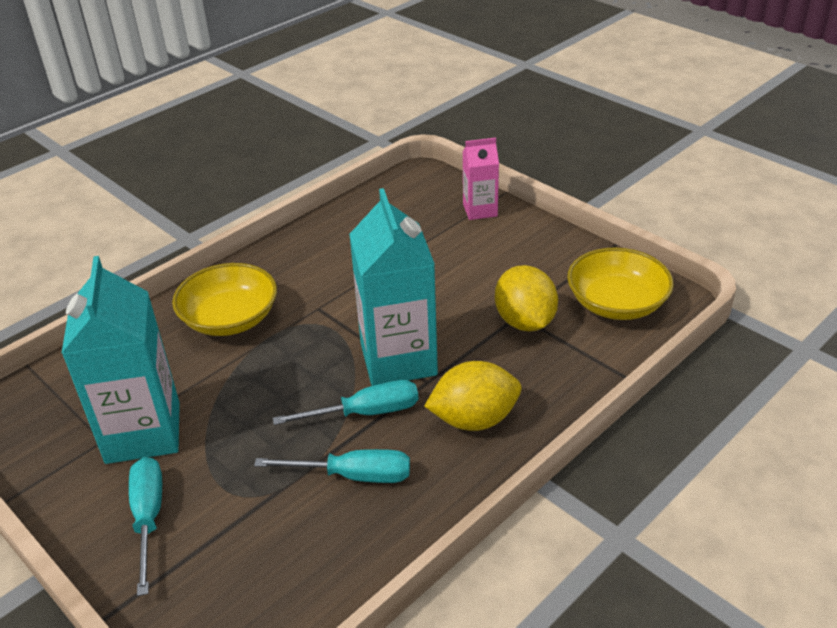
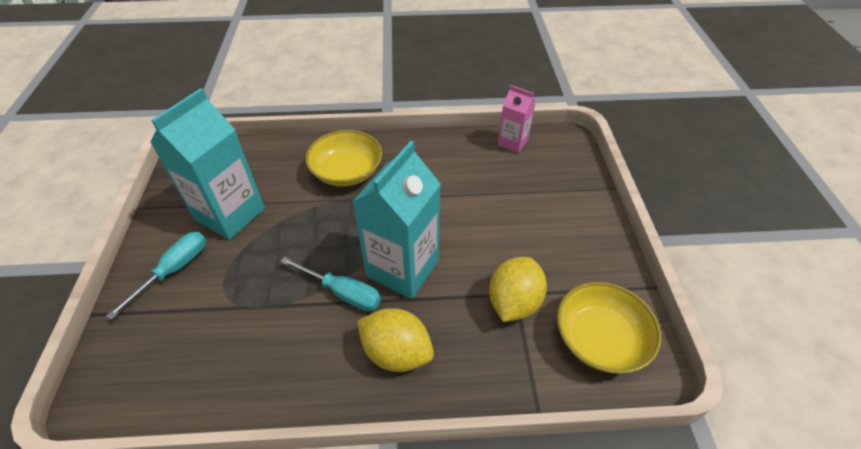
camera: 40 degrees right, 10 degrees up
turquoise screwdriver [254,449,410,483] -> none
pink carton [463,138,499,220] -> pink carton moved to [498,85,536,153]

